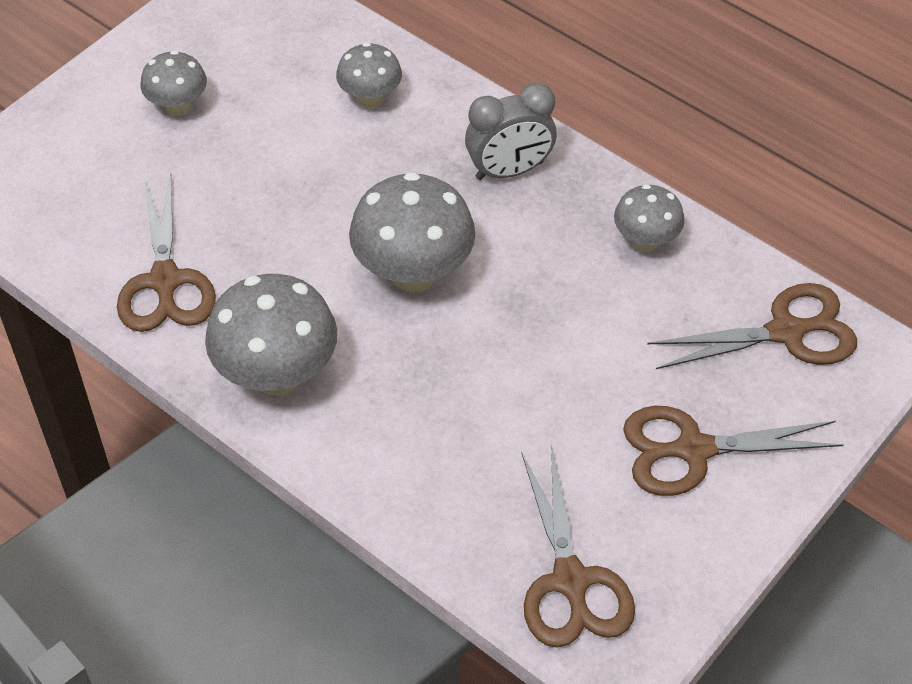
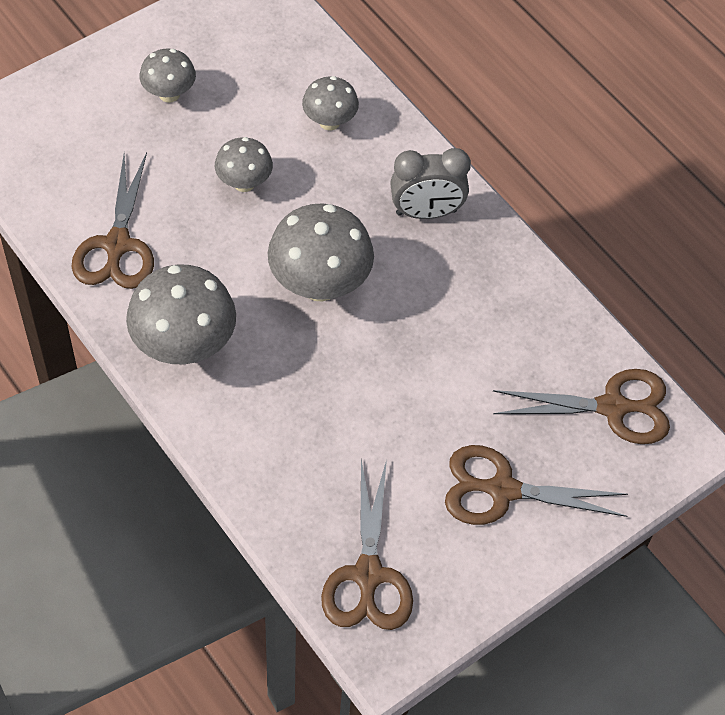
camera: 10 degrees right, 5 degrees up
grey mushroom [614,184,685,251] -> grey mushroom moved to [215,137,273,192]

